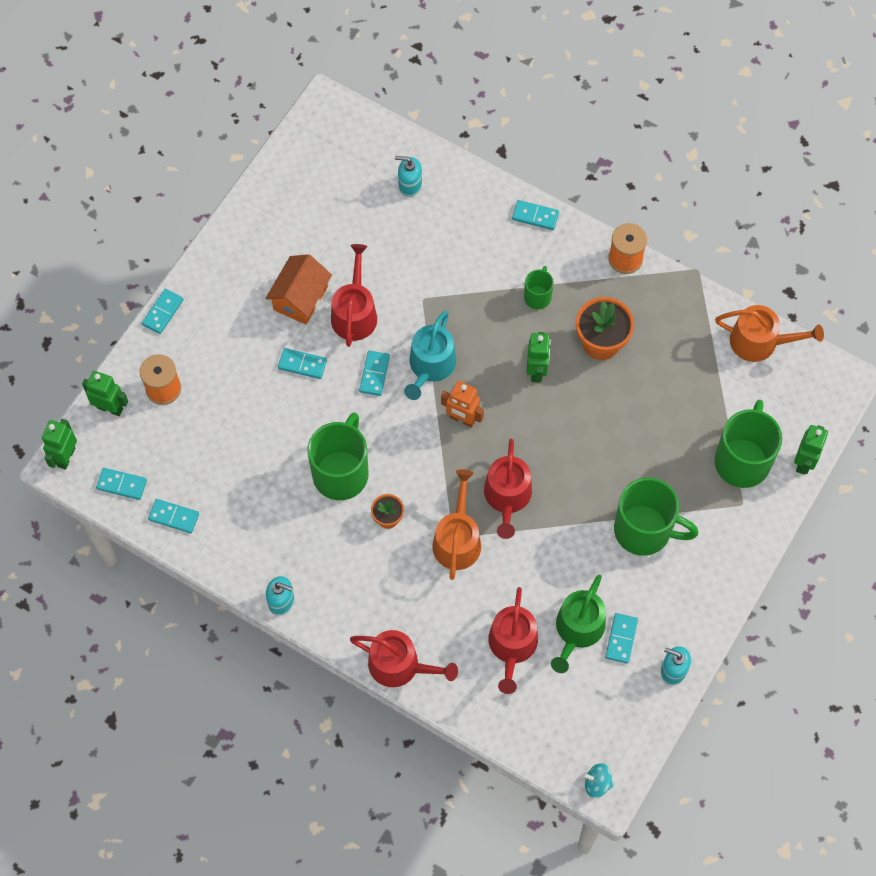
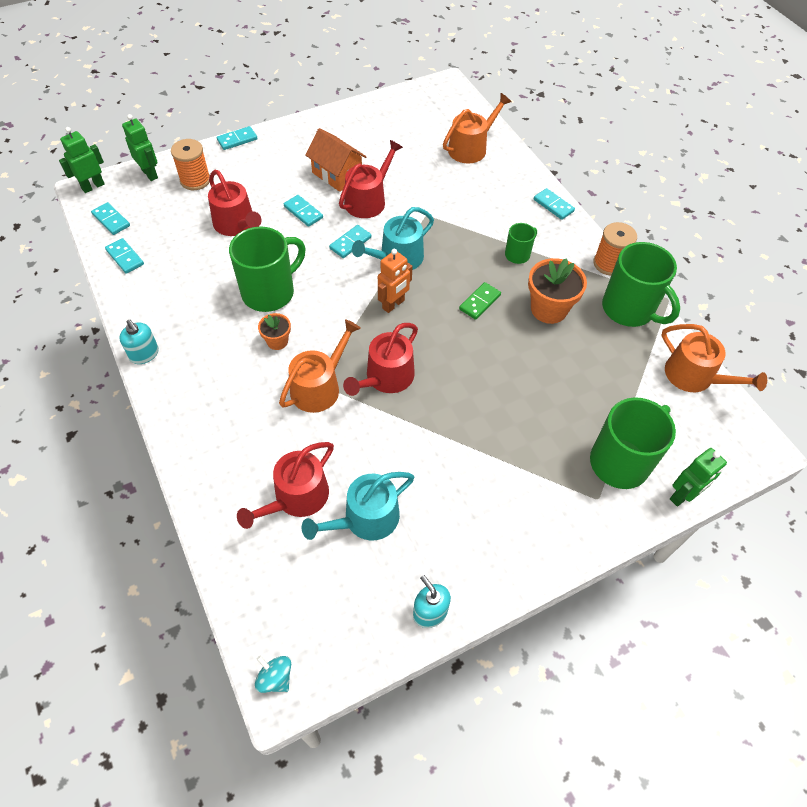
camera: 30 degrees right, 10 degrees down
orange house [266,254,332,324] -> orange house turned 75 degrees clockwise [305,128,366,192]
red watering can [350,630,458,687] -> red watering can moved to [208,170,261,236]
turquoise soap dispenser [395,156,422,197] -> orange watering can [443,93,512,164]
orange robot [441,381,484,428] -> orange robot turned 105 degrees counterclockwise [378,249,413,313]
green robot [527,332,551,383] -> green domino [459,282,501,320]
green watering can [551,575,606,673] -> turquoise watering can [302,472,414,540]
turquoise domino [605,613,638,664] -> none
green mug [614,478,698,556] -> green mug moved to [602,242,680,327]

